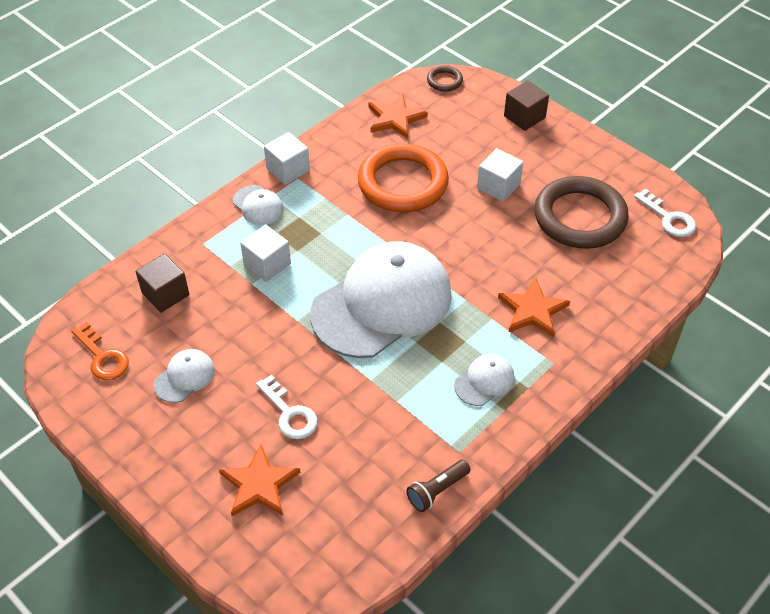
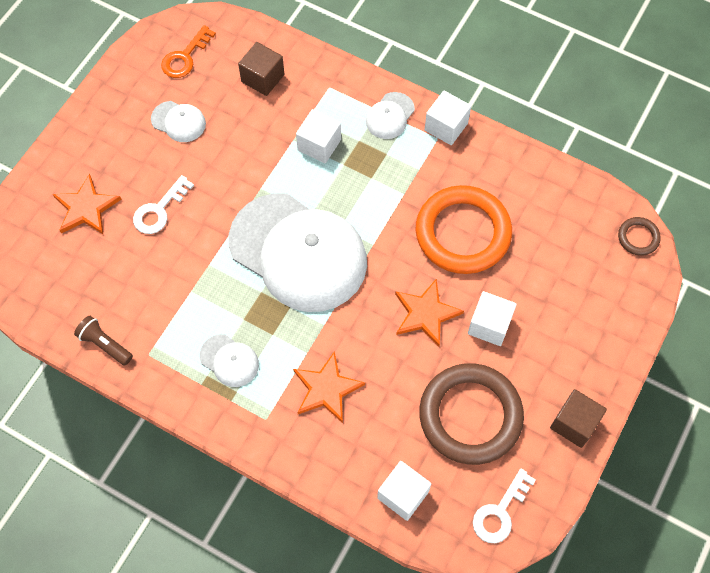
camera: 75 degrees right, 15 degrees up
orange star [368,94,428,139] -> orange star moved to [395,279,464,347]
brown cube [504,80,549,131] -> brown cube moved to [550,389,607,448]
none -> white cube [377,461,431,521]

